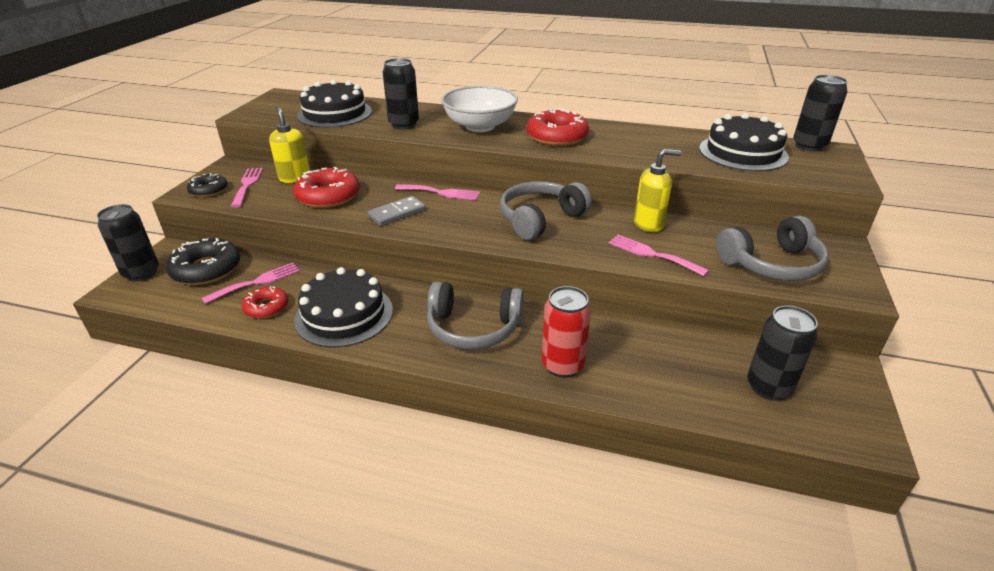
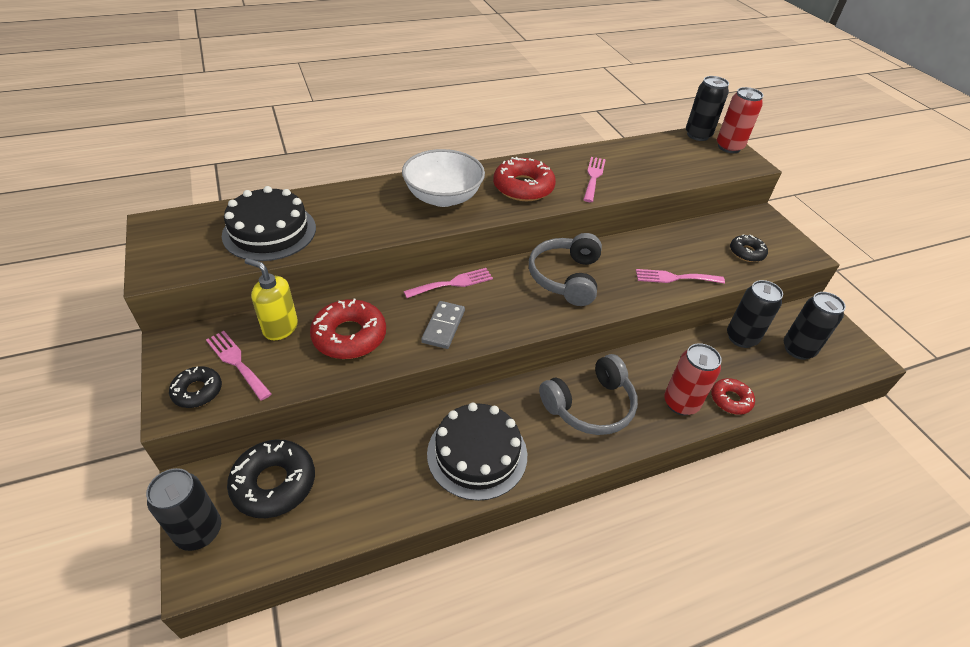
camera: 40 degrees left, 10 degrees up
pink fork [202,263,300,304] -> pink fork moved to [583,157,606,202]
red donut [242,286,288,318] -> red donut moved to [711,378,755,415]
black can [382,58,419,129] -> black can moved to [727,280,783,348]
yellow soap dispenser [634,149,681,232] -> none
black cake [699,113,789,171] -> none
grey headphones [716,216,829,281] -> black donut [730,234,768,262]
none -> red can [717,87,764,153]

